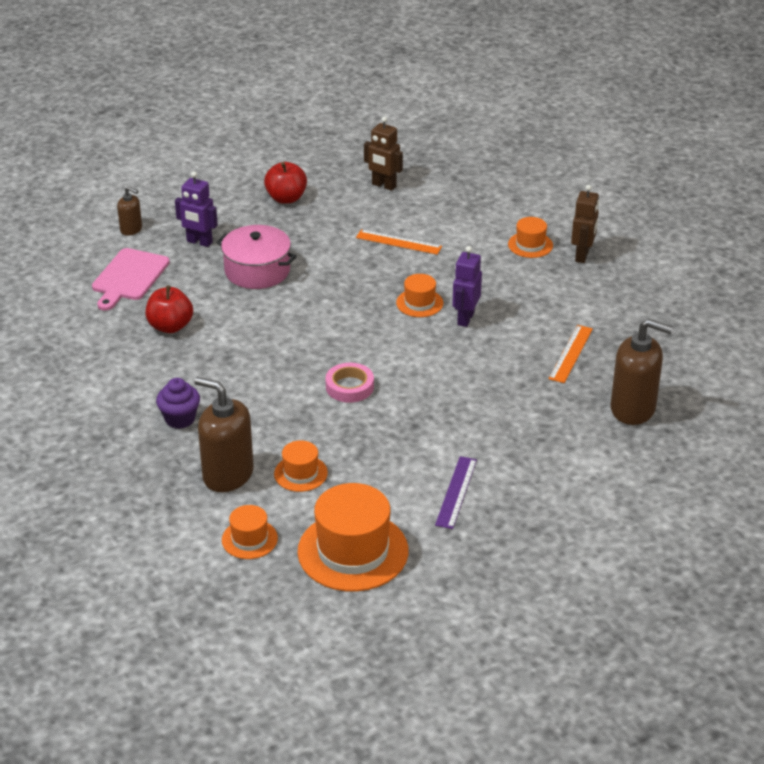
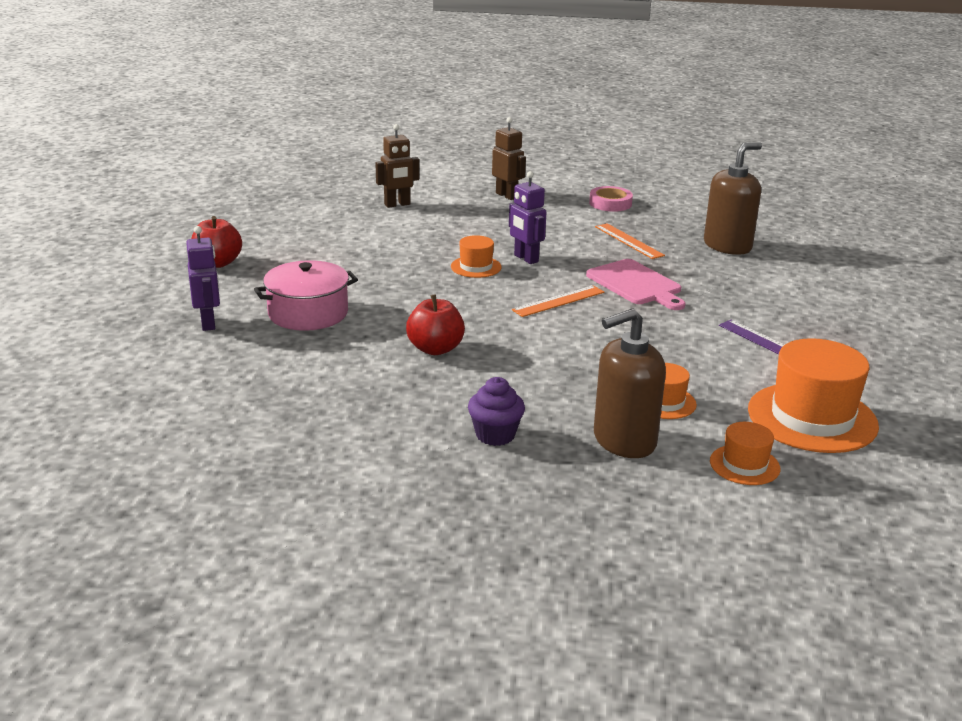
camera: 55 degrees left, 10 degrees down
pink cutting board [92,248,170,311] -> pink cutting board moved to [586,259,686,310]
brown soap dispenser [117,186,142,236] -> none
red apple [146,285,193,333] -> red apple moved to [406,294,465,355]
purple robot [175,171,218,247] -> purple robot turned 75 degrees counterclockwise [186,226,220,331]
pink tape [325,363,374,403] -> pink tape moved to [589,186,633,212]
orange ruler [356,229,442,255] -> orange ruler moved to [512,285,604,317]
brown robot [364,117,403,191] -> brown robot moved to [376,124,419,208]
orange hat [508,217,553,258] -> none

